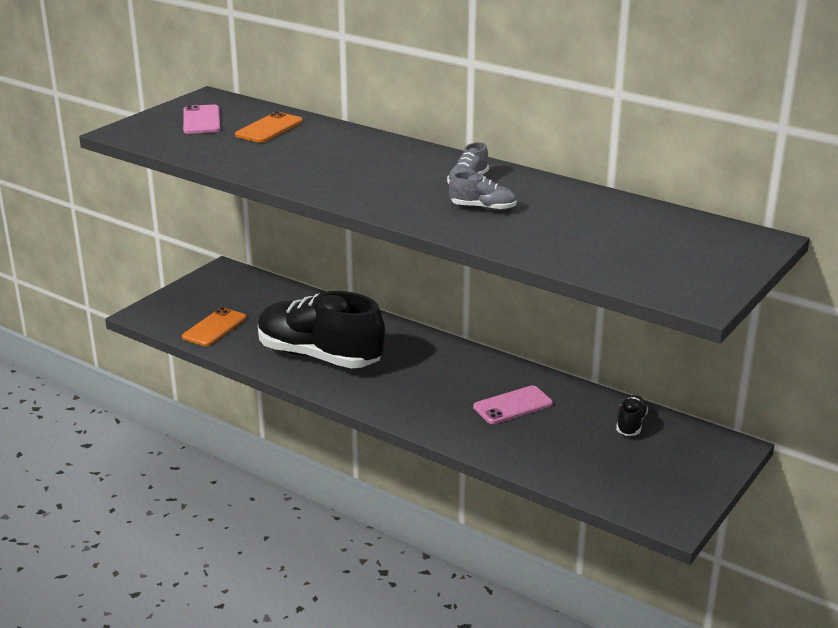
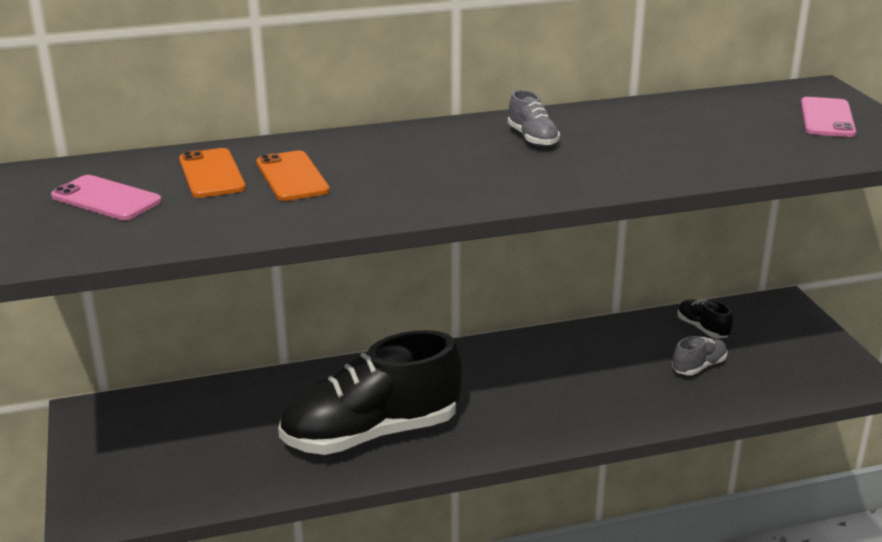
camera: 50 degrees left, 0 degrees up
orange phone [182,307,247,346] -> orange phone moved to [256,151,330,201]
grey shoe [449,172,517,211] -> grey shoe moved to [672,336,728,375]
pink phone [473,385,553,424] -> pink phone moved to [801,97,856,137]

